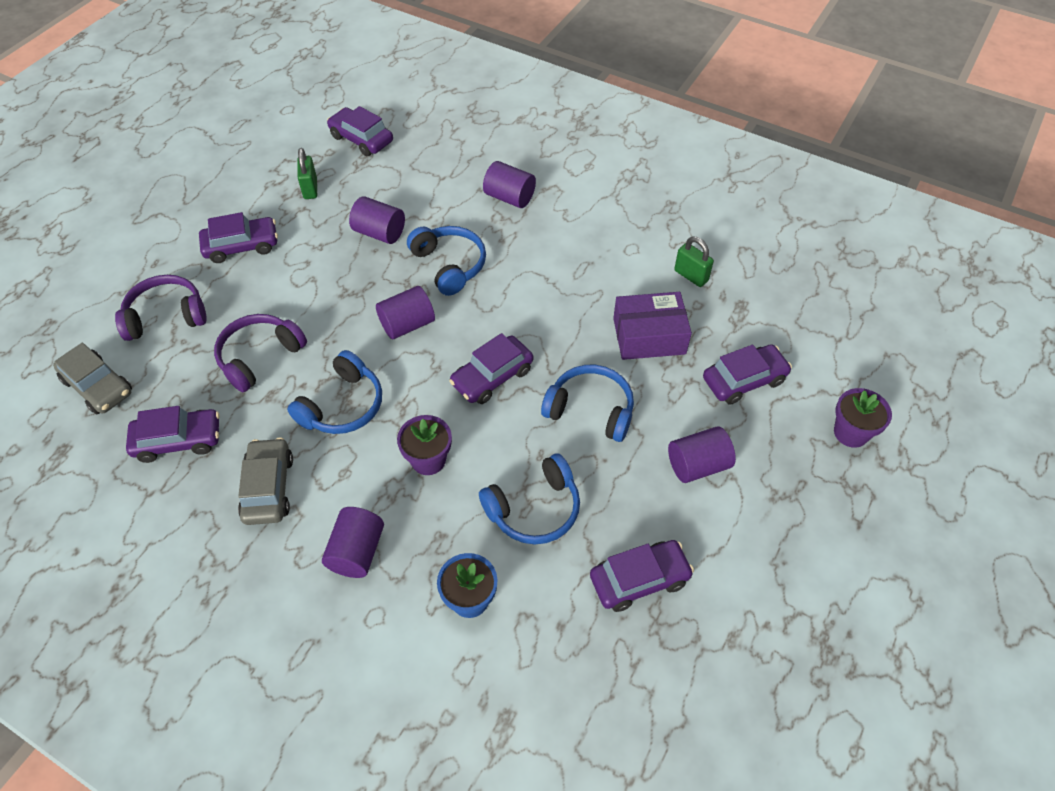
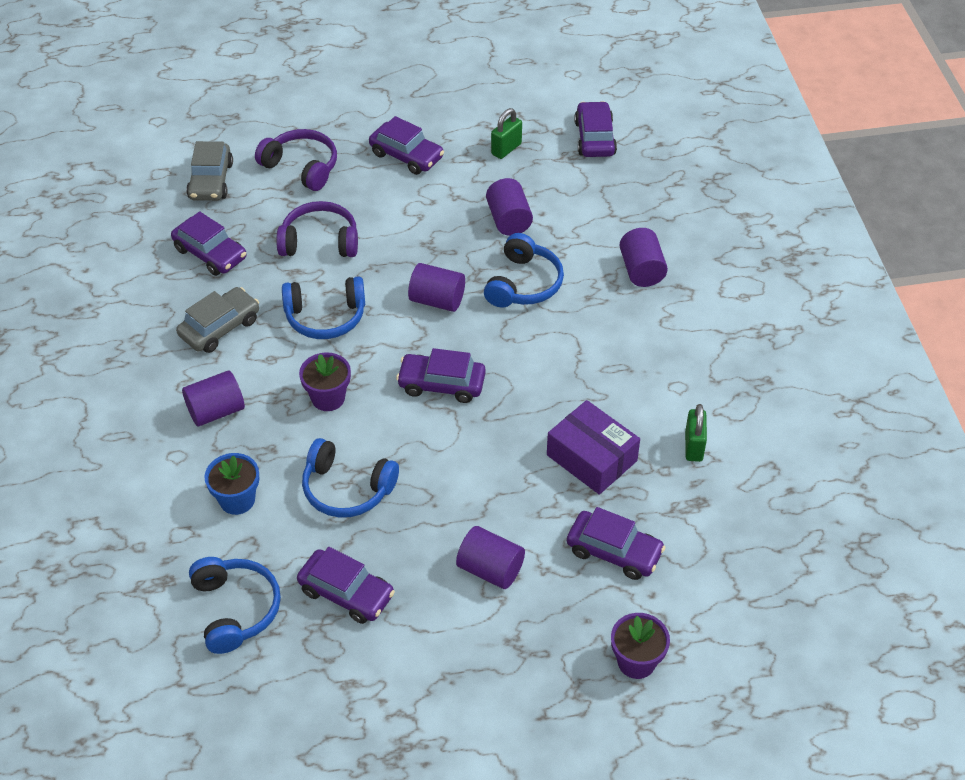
camera: 50 degrees right, 5 degrees down
blue headphones [541,365,634,442] -> blue headphones moved to [189,557,281,654]

